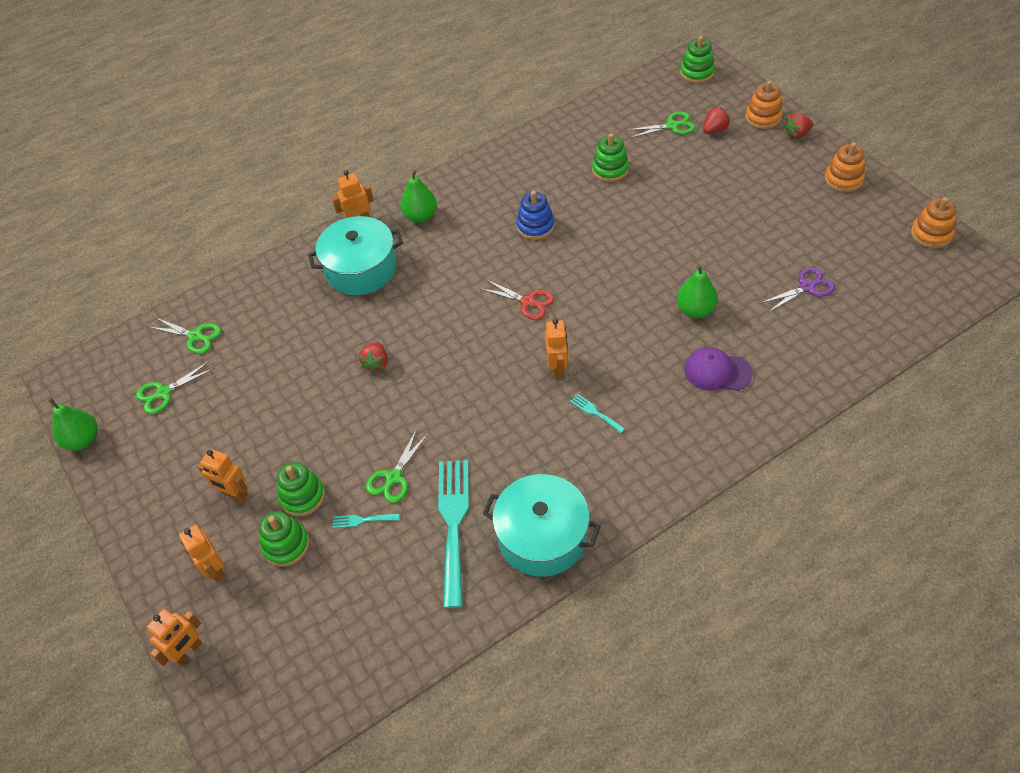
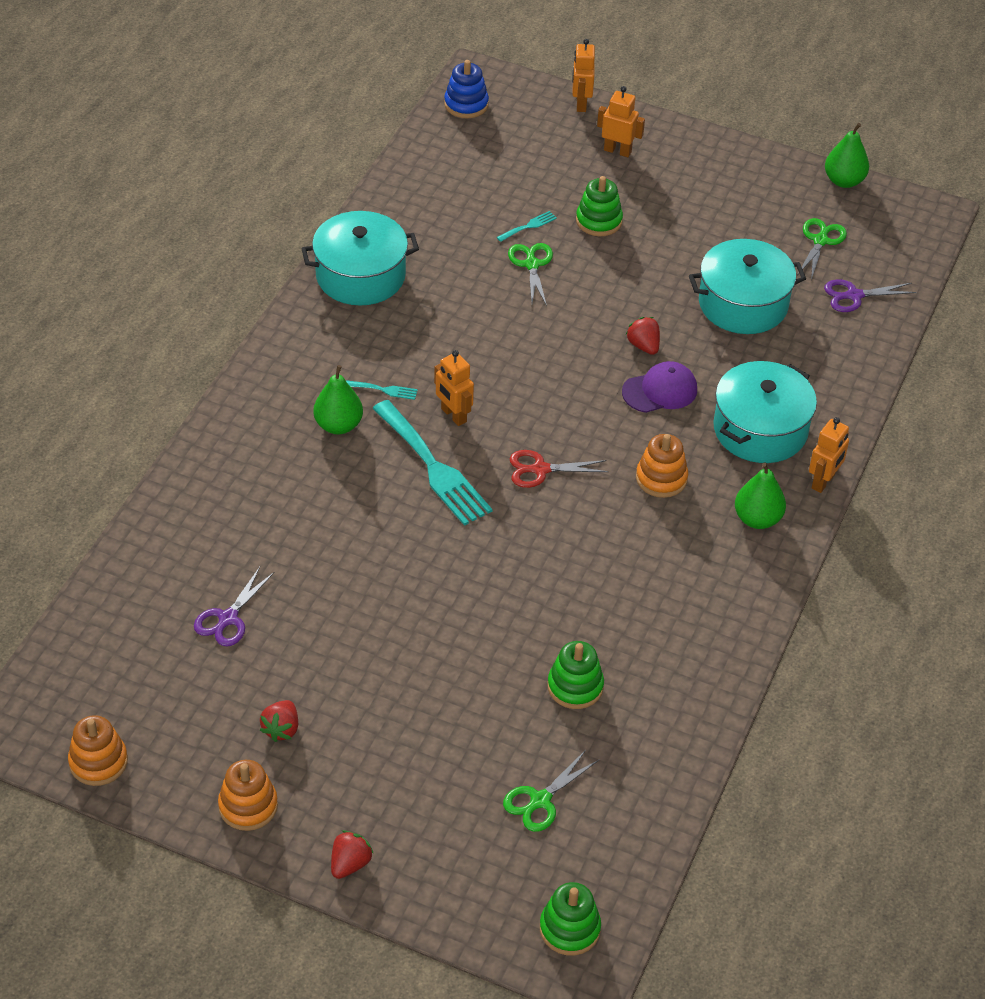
camera: 140 degrees right, 5 degrees down
green scissors [149,317,221,354] -> purple scissors [824,279,917,312]
orange robot [198,449,248,502] -> none
green stacking toy [259,511,309,567] -> none
turquoise fork [438,460,469,608] -> turquoise fork moved to [372,400,493,526]
blue stacking toy [516,191,555,240] -> blue stacking toy moved to [444,60,489,118]
green pear [677,265,718,318] -> green pear moved to [313,365,363,434]
purple cap [684,347,753,391] -> purple cap moved to [622,361,697,413]
red strawberry [703,107,730,134] -> red strawberry moved to [260,700,298,742]
orange stacking toy [745,81,783,129] -> orange stacking toy moved to [636,434,688,498]
none -> turquoise pot [689,239,806,334]

